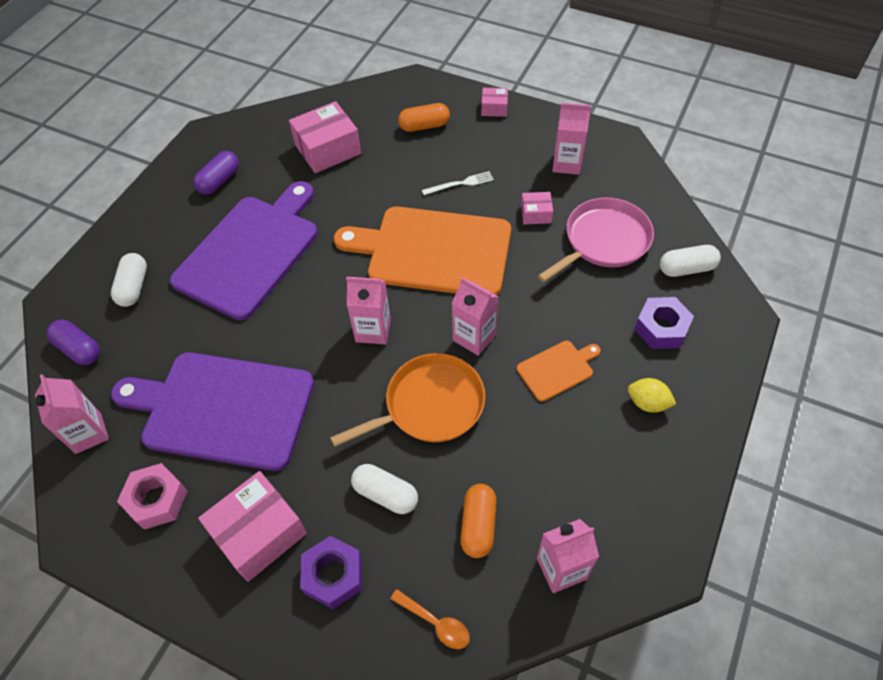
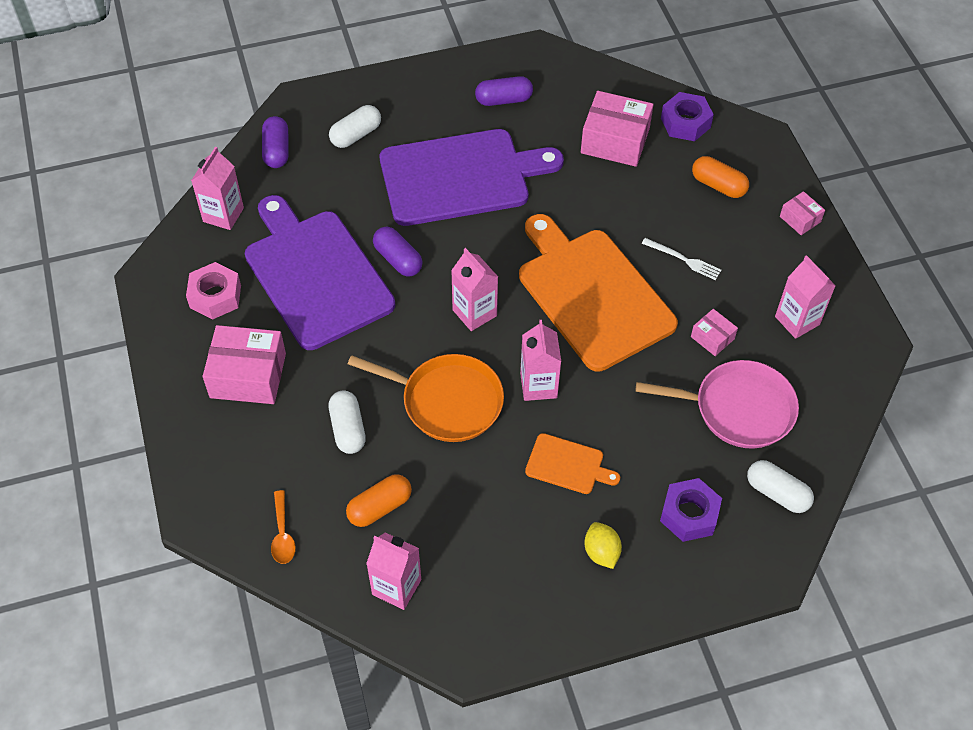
camera: 45 degrees right, 0 degrees up
purple nut [300,536,362,609] -> purple nut moved to [661,92,714,141]
none -> purple capsule [373,227,423,277]

